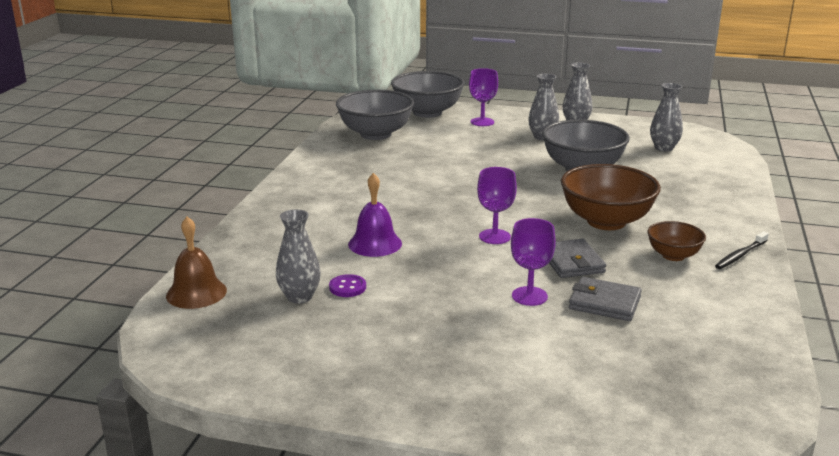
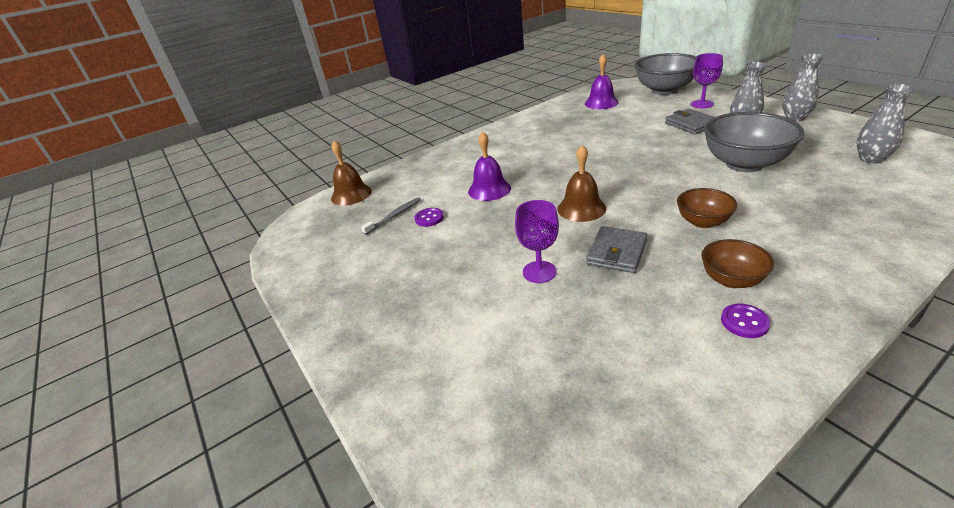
camera: 45 degrees right, 10 degrees up
grey vase [276,209,321,304] -> grey toothbrush [361,197,421,235]
grey bowl [336,90,414,140] -> purple bell [585,54,619,109]
purple goblet [477,167,517,244] -> brown bell [557,145,606,222]
brown bowl [561,164,661,230] -> brown bowl [677,188,737,228], size x0.54
grey wallet [569,277,642,321] -> grey wallet moved to [665,109,714,134]
black toothbrush [715,231,769,269] -> none
none -> purple button [721,304,770,338]

